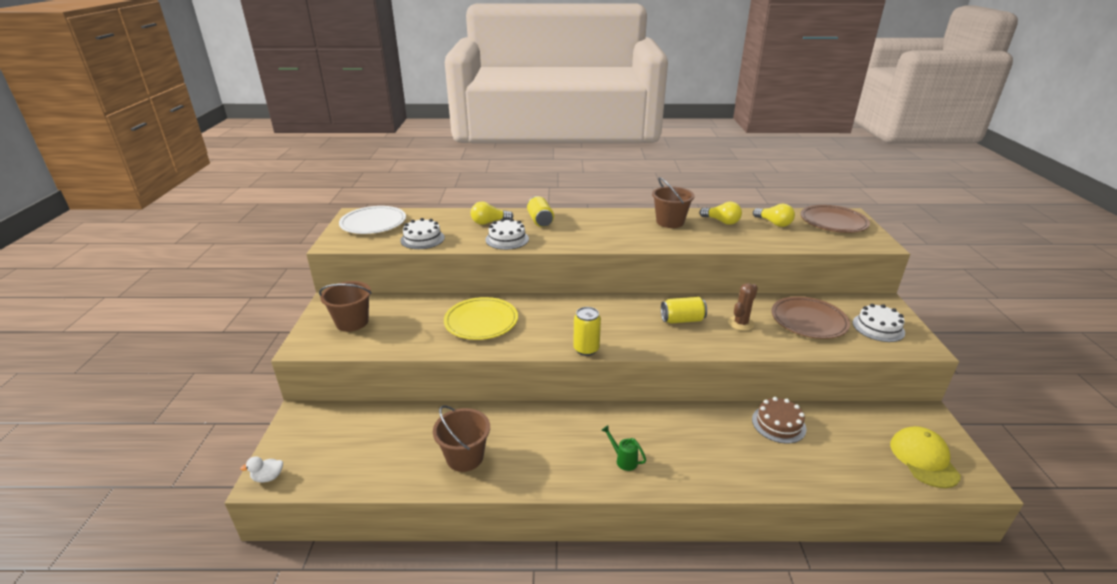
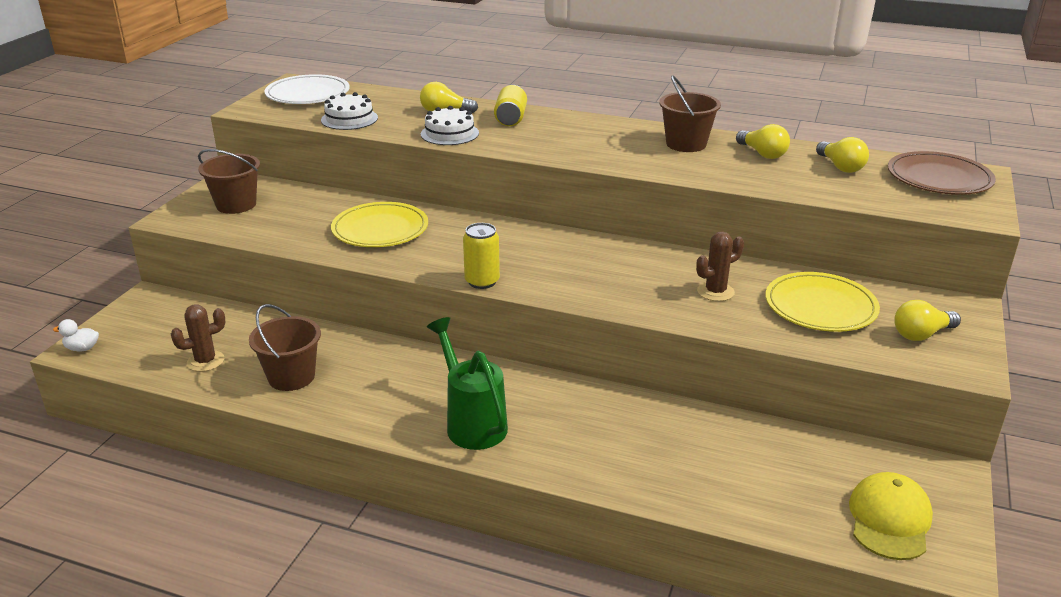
camera: 20 degrees right, 0 degrees up
green watering can [601,425,646,471] -> green watering can [427,317,508,450], size x2.13
yellow can [661,297,707,324] -> none
brown cake [752,397,806,444] -> none
brown plate [772,296,850,339] -> yellow plate [765,272,880,332]
white cake [853,304,905,342] -> yellow light bulb [894,300,961,341]
none -> brown cactus [171,304,225,372]

